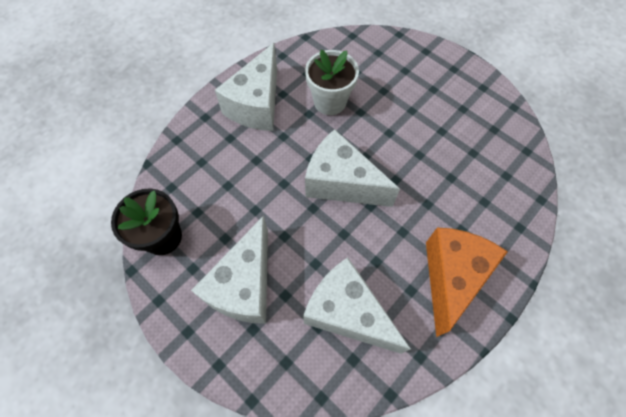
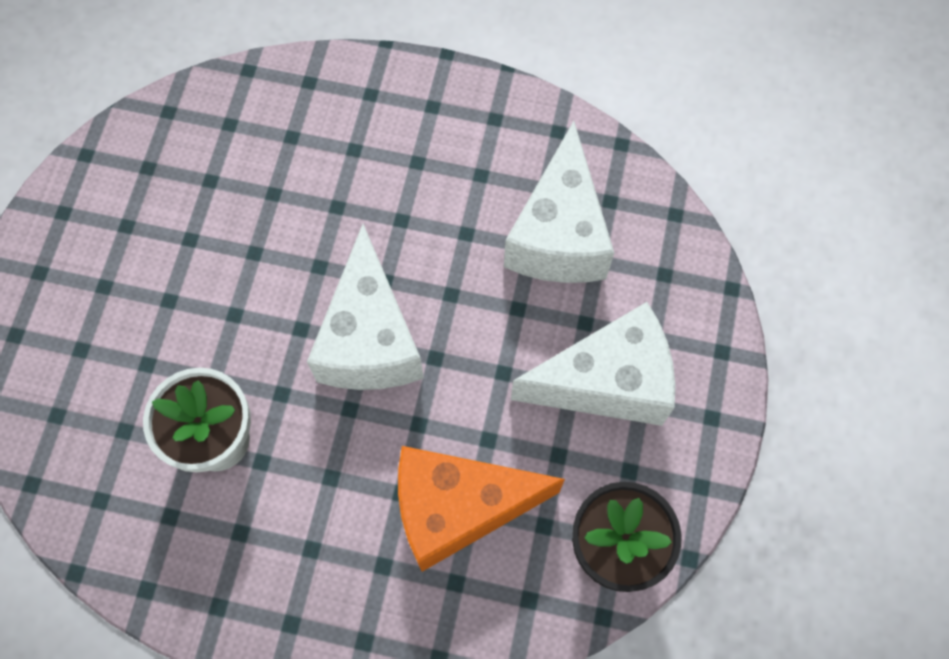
camera: 120 degrees left, 5 degrees up
white cheese [215,43,277,131] -> none
orange cheese [426,227,508,337] -> orange cheese moved to [398,446,565,572]

